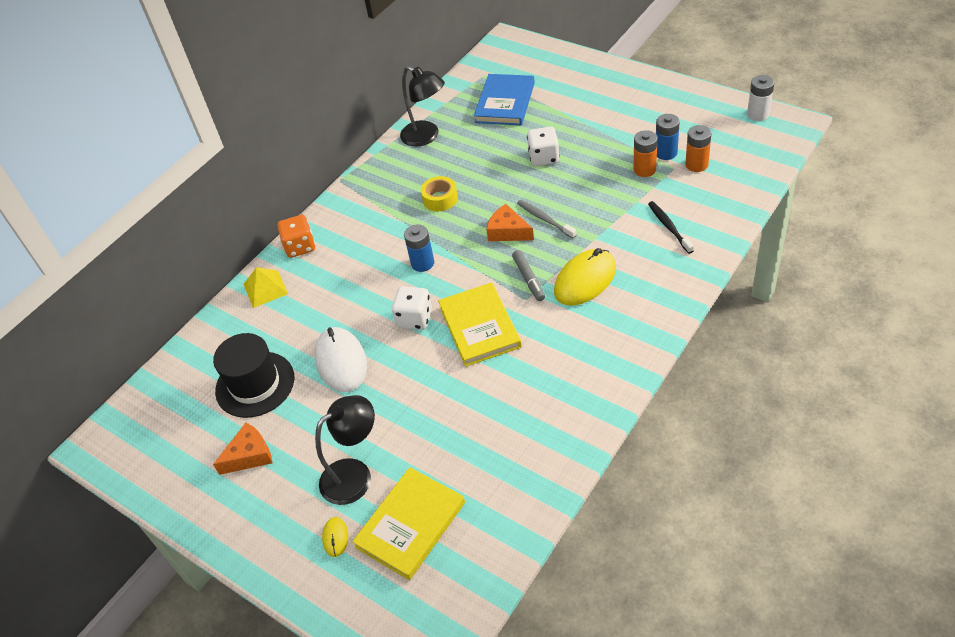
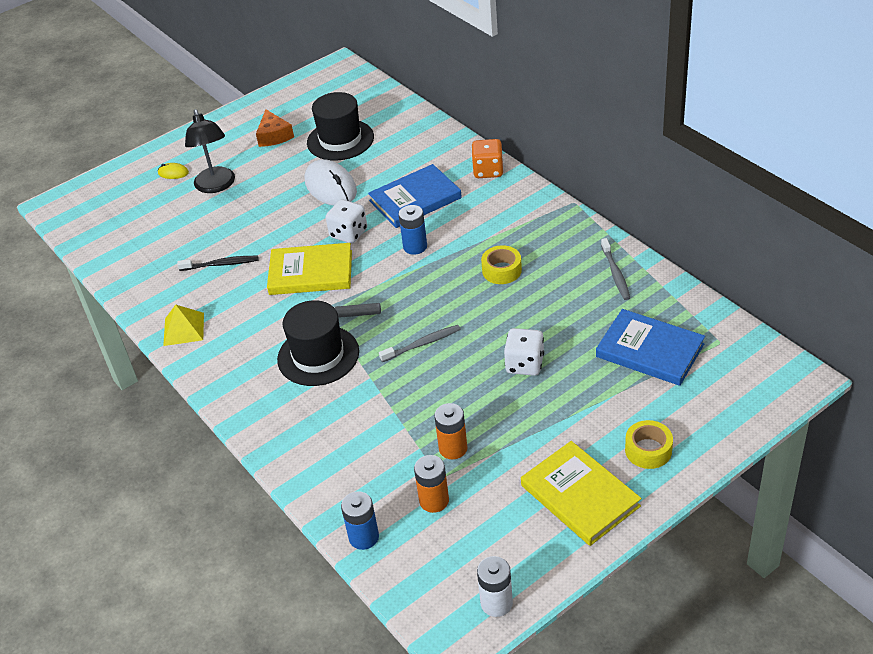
camera: 105 degrees right, 5 degrees down
yellow pyramid [244,267,288,308] -> yellow pyramid moved to [163,305,204,346]
white mouse [315,327,367,392] -> white mouse turned 60 degrees clockwise [305,159,357,206]
yellow book [352,467,465,580] -> yellow book moved to [521,441,641,546]
black lamp [400,66,445,146] -> grey toothbrush [601,238,630,300]
orange cheese [486,204,534,241] -> none
yellow mouse [554,248,616,306] -> black hat [277,300,359,386]
black toothbrush [648,201,694,254] -> black toothbrush moved to [177,256,258,271]
blue battery [656,114,680,160] -> blue battery moved to [341,491,379,550]
none -> blue book [368,164,462,228]
none -> yellow tape [625,420,673,469]

